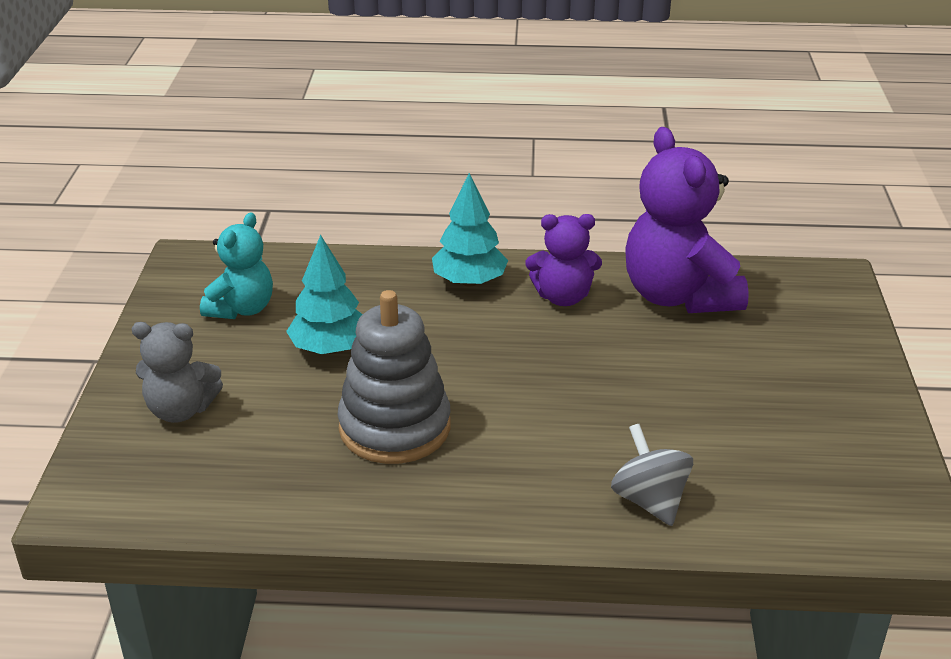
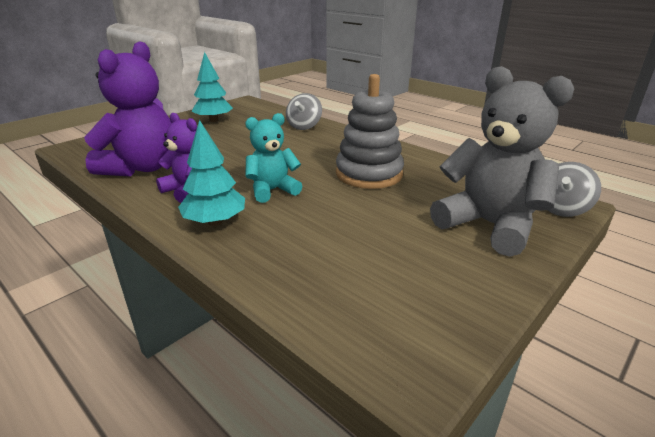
camera: 140 degrees left, 5 degrees down
grey teddy bear [132,322,223,423] -> grey teddy bear [430,66,574,257], size x1.71
turquoise teddy bear [200,213,273,319] -> turquoise teddy bear moved to [245,113,302,203]
turquoise tree [286,235,362,354] -> turquoise tree moved to [191,52,233,122]
none -> grey spinning top [548,162,601,217]

